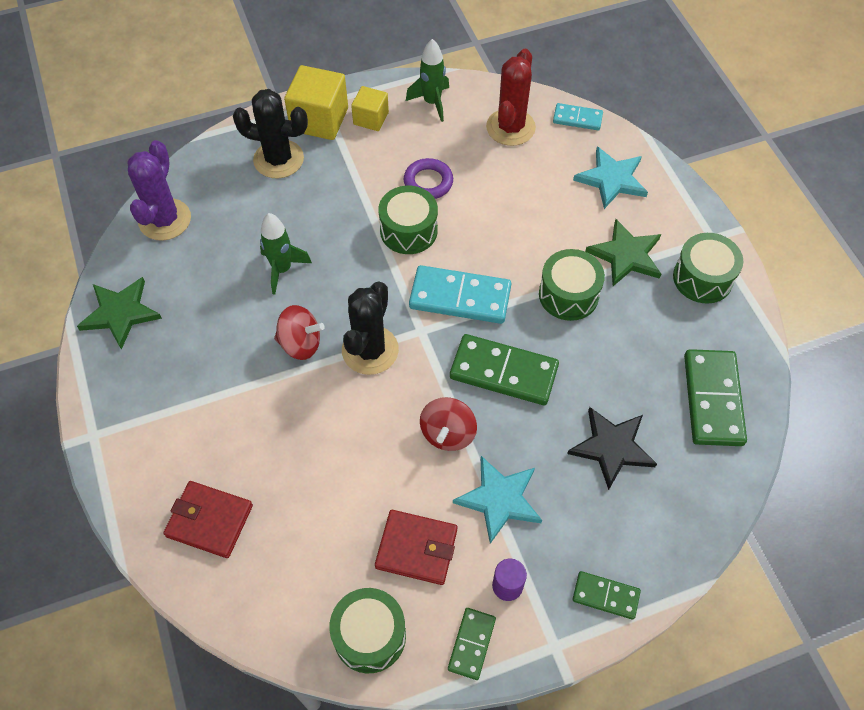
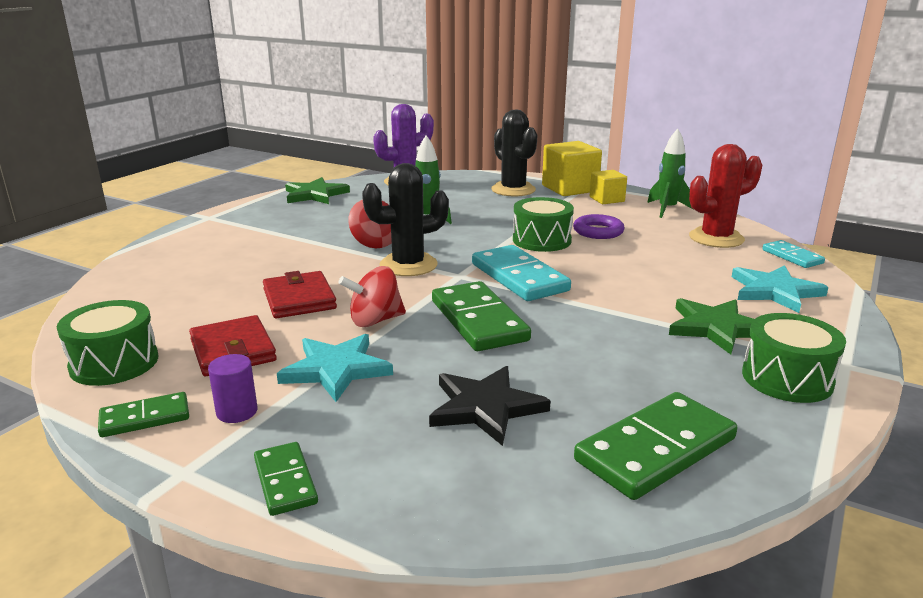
camera: 50 degrees right, 35 degrees down
red wallet [164,481,253,558] -> red wallet moved to [263,271,337,319]
green drum [539,249,605,321] -> none

